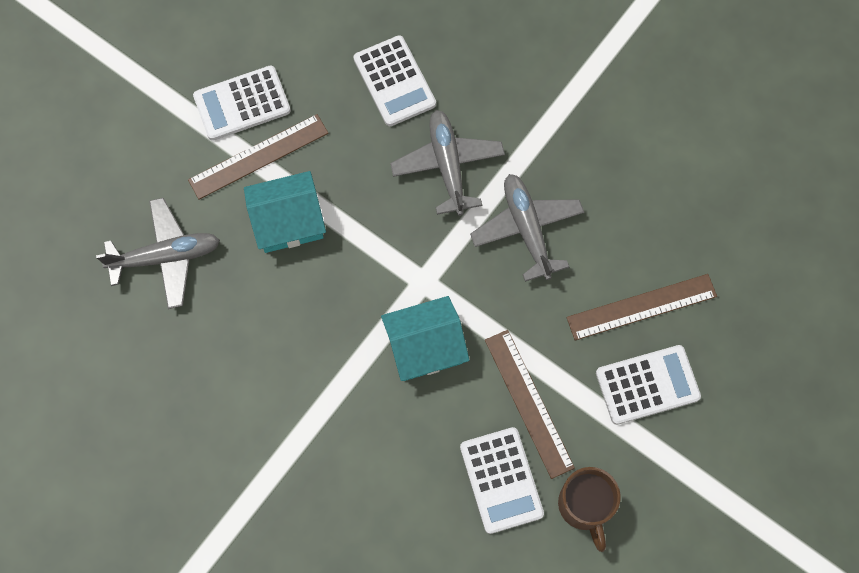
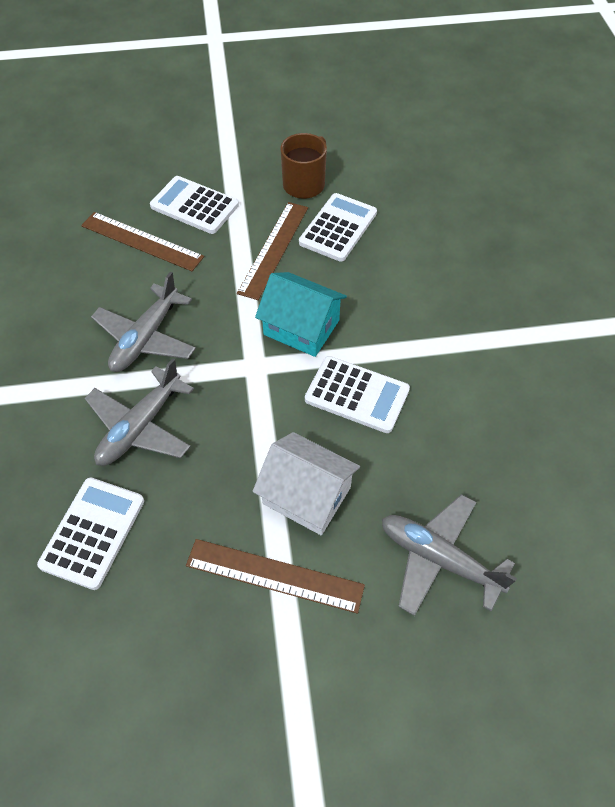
camera: 135 degrees left, 15 degrees down
white calculator [193,65,291,141] -> white calculator moved to [305,356,410,433]
turquoise house [244,171,326,253] -> white house [253,432,360,535]

